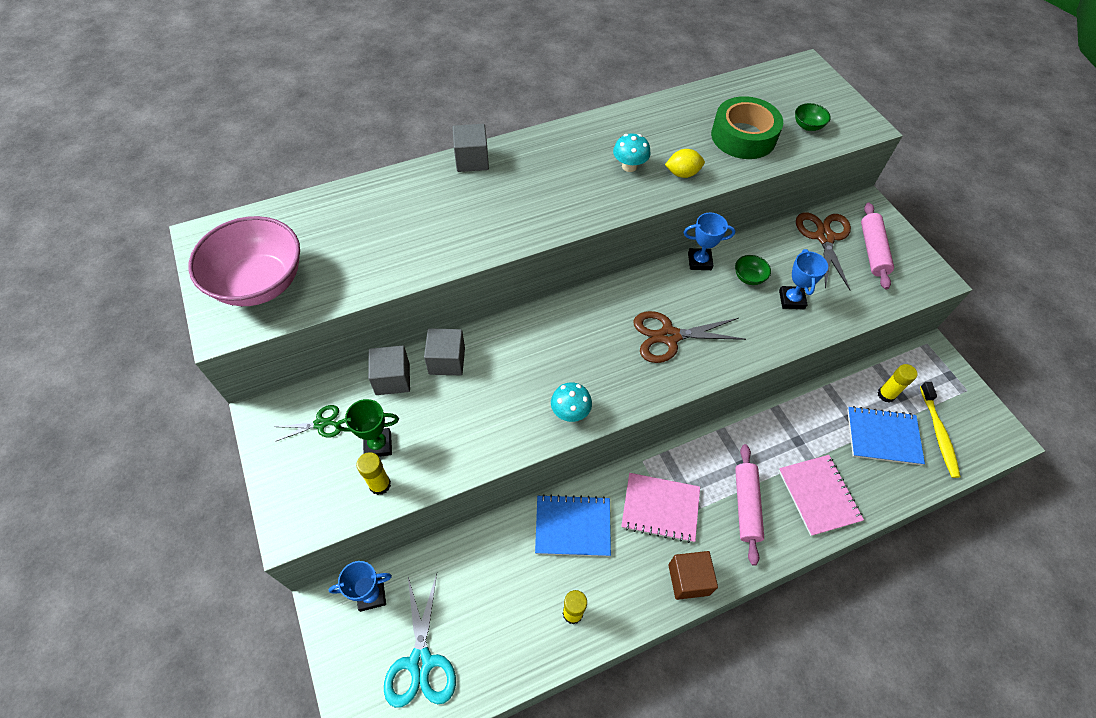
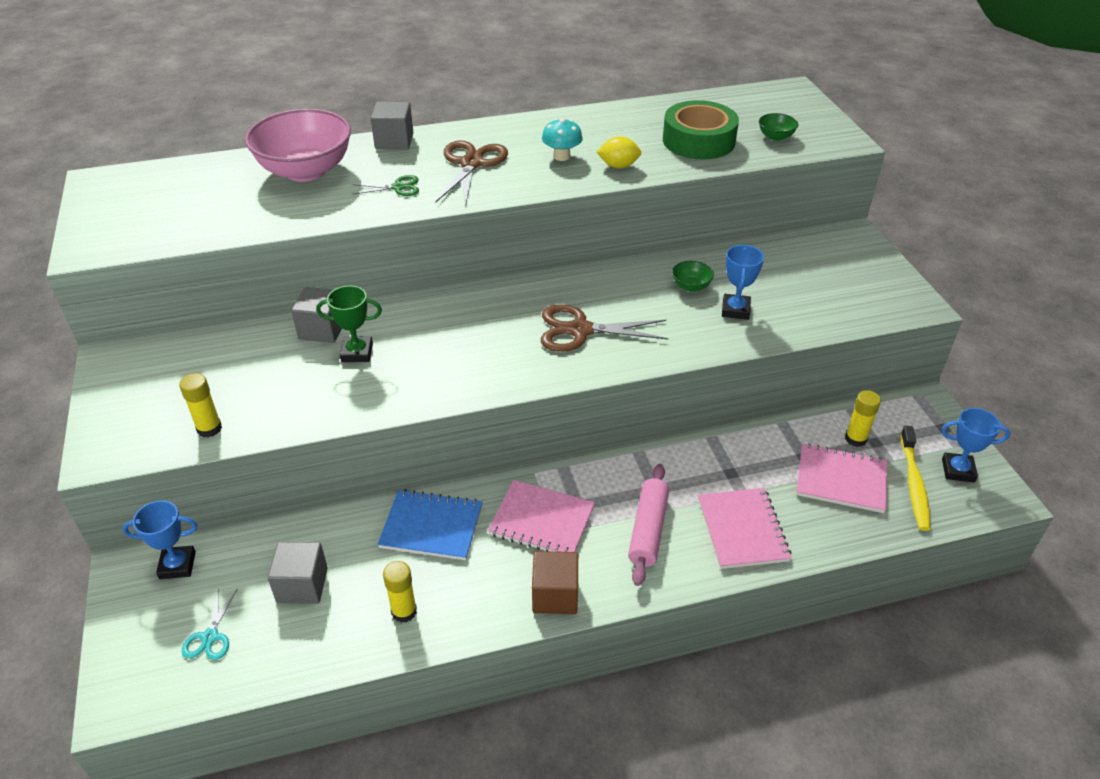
camera: 10 degrees right, 15 degrees down
pink bowl [188,216,300,306] -> pink bowl moved to [245,109,351,182]
green scissors [275,405,341,442] -> green scissors moved to [352,175,419,196]
green trophy [336,399,399,457] -> green trophy moved to [316,286,382,362]
grey cube [368,345,410,395] -> grey cube moved to [267,542,328,604]
turquoise scissors [384,574,456,708] -> turquoise scissors [182,588,237,660], size x0.54
turquoise mushroom [551,382,592,422] -> none
blue trophy [684,213,735,270] -> blue trophy moved to [941,408,1010,482]
brown scissors [796,212,851,291] -> brown scissors moved to [435,140,508,207]
blue notebook [847,406,925,465] -> pink notebook [796,443,887,513]
pink rolling pin [861,203,894,290] -> none

